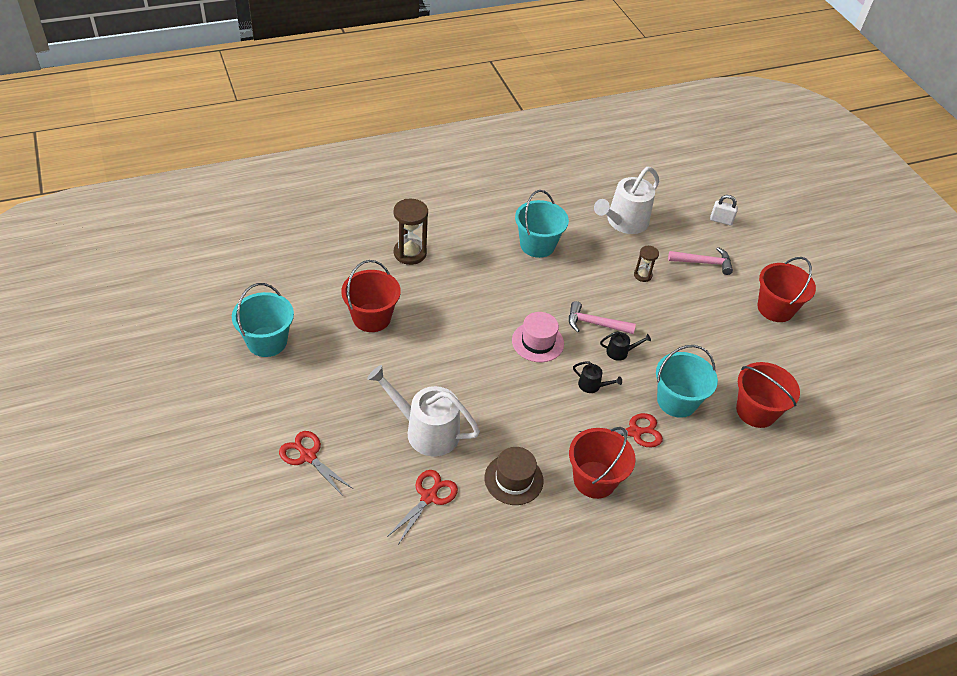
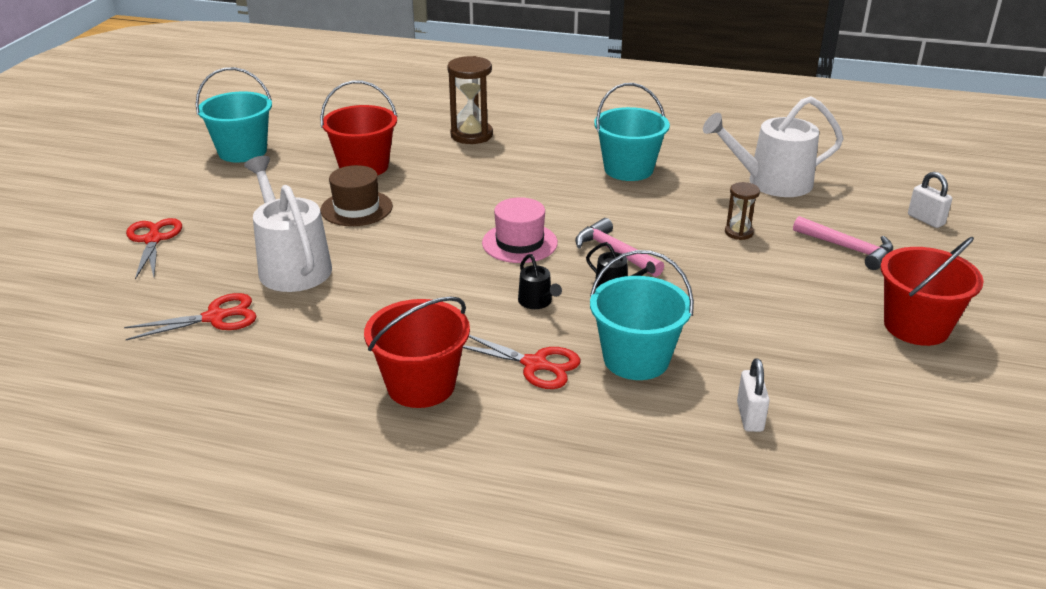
camera: 40 degrees right, 15 degrees down
brown hat [485,447,544,505] -> brown hat moved to [321,165,393,226]
red bucket [736,362,800,428] -> white padlock [737,358,770,432]

